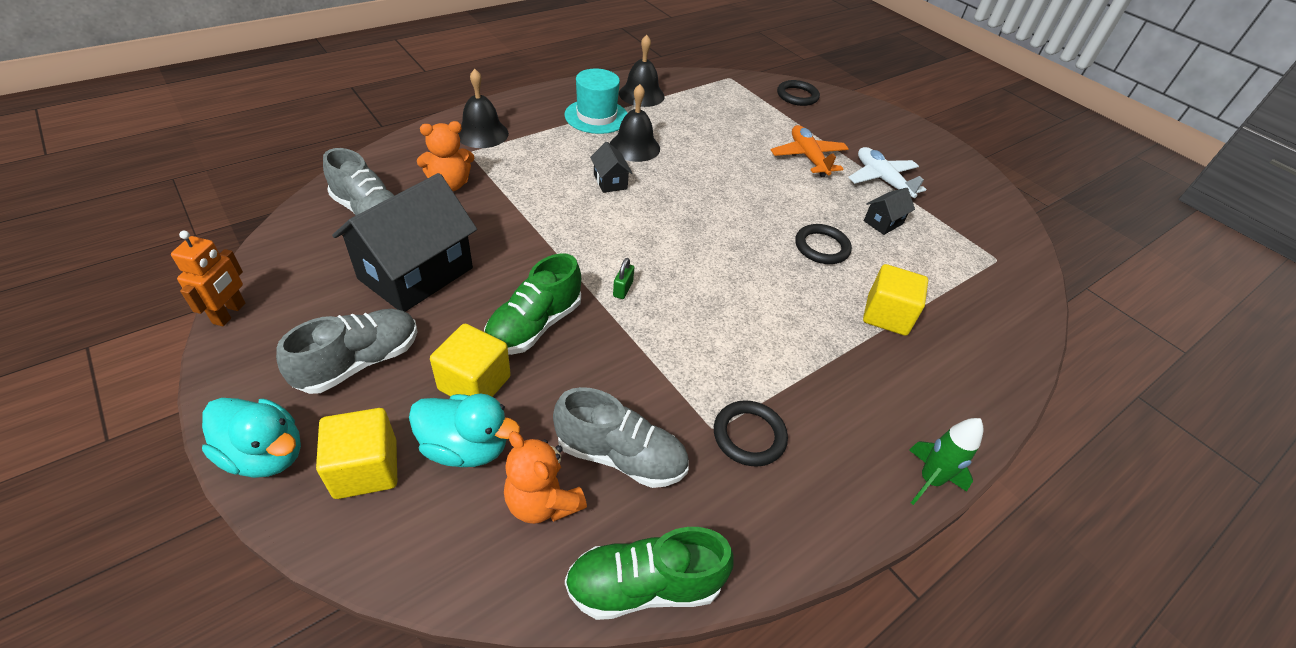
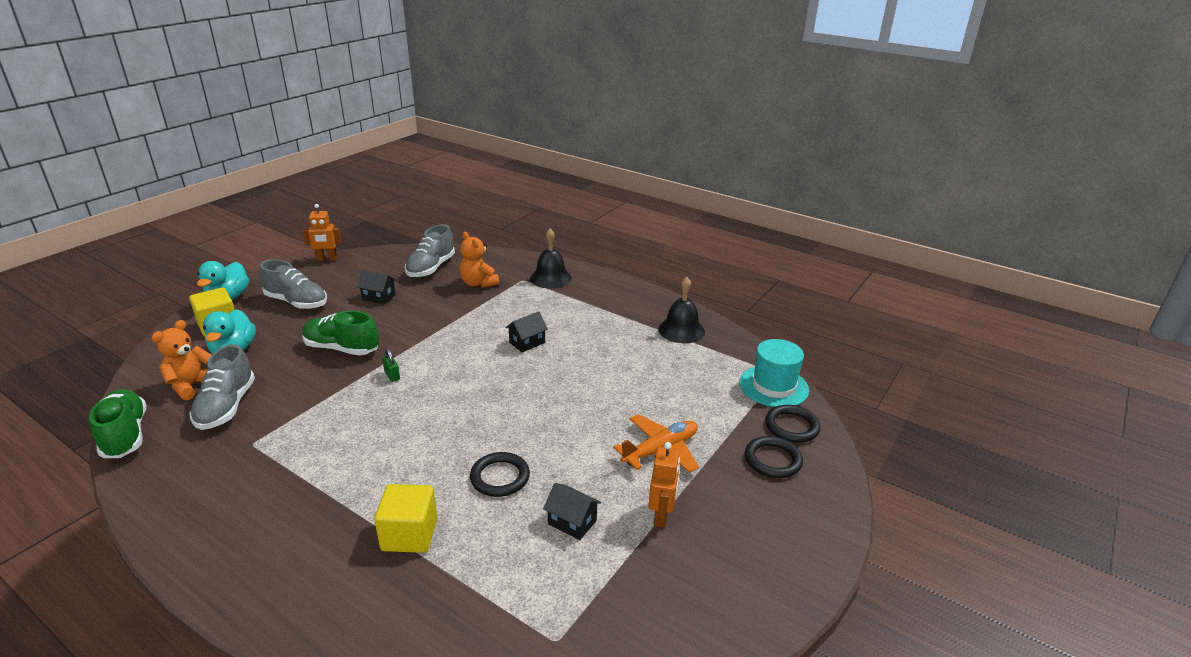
camera: 75 degrees right, 15 degrees down
black house [332,173,477,312] -> black house [357,270,396,304], size x0.44
yellow cube [430,324,511,397] -> none
turquoise hat [565,69,627,134] -> turquoise hat moved to [740,339,809,407]
black bell [610,84,660,162] -> none
green padlock [613,258,634,299] -> green padlock turned 60 degrees clockwise [382,349,400,382]
black ring [714,400,788,467] -> black ring moved to [745,436,803,478]
white plane [848,147,926,198] -> orange robot [649,442,680,528]
green rocket [909,418,984,505] -> none

